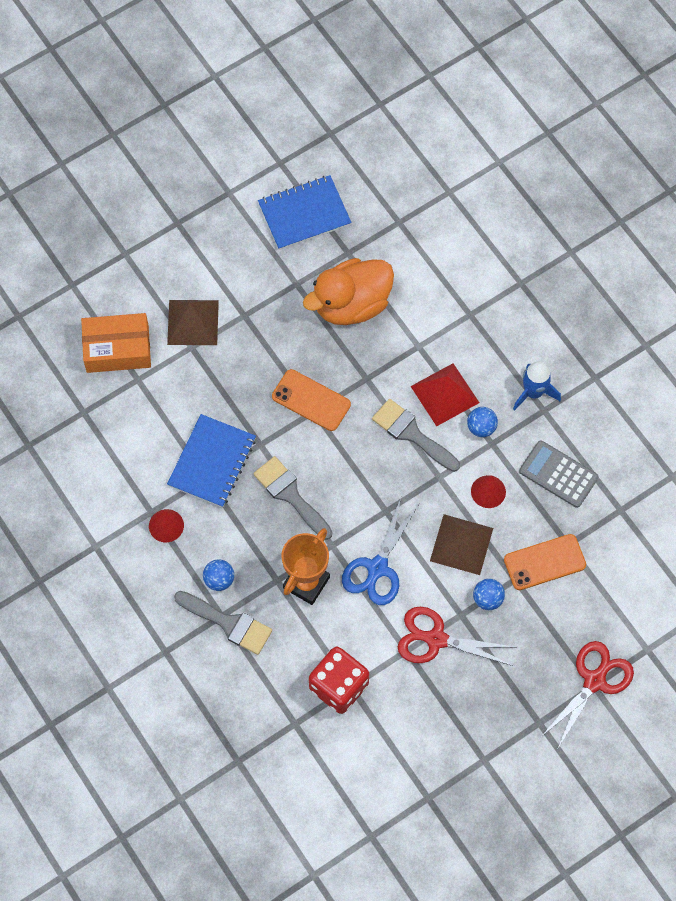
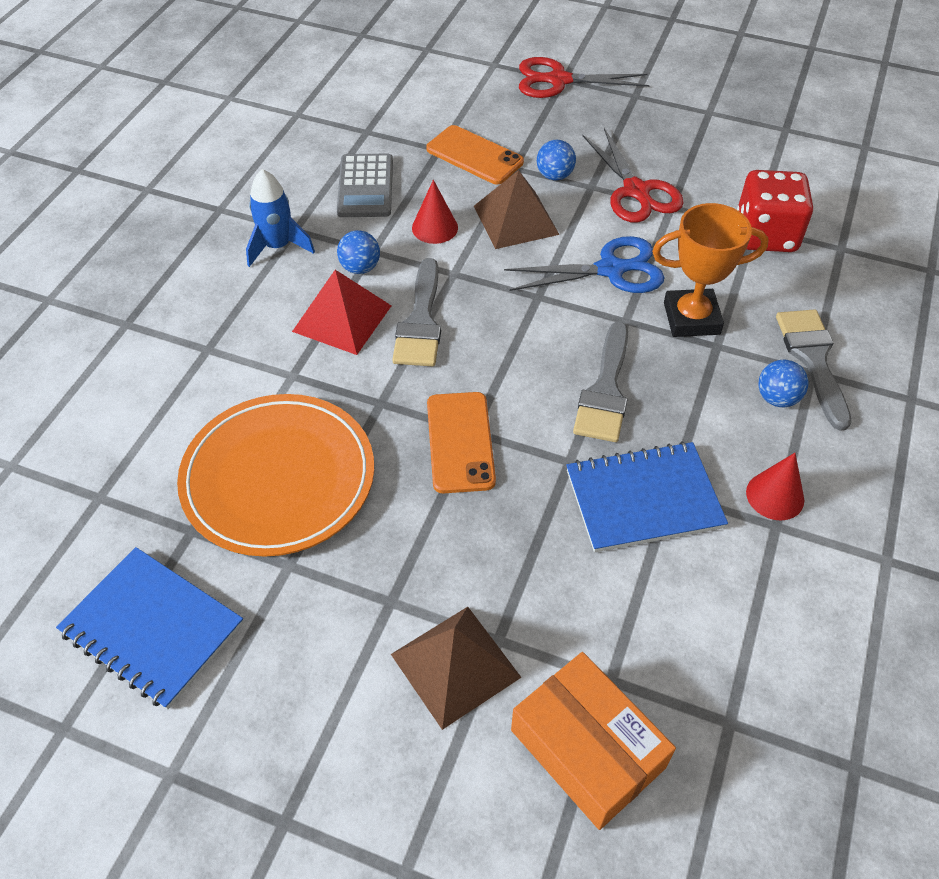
camera: 125 degrees left, 15 degrees down
orange duck [303,258,394,325] -> orange plate [177,394,374,557]

